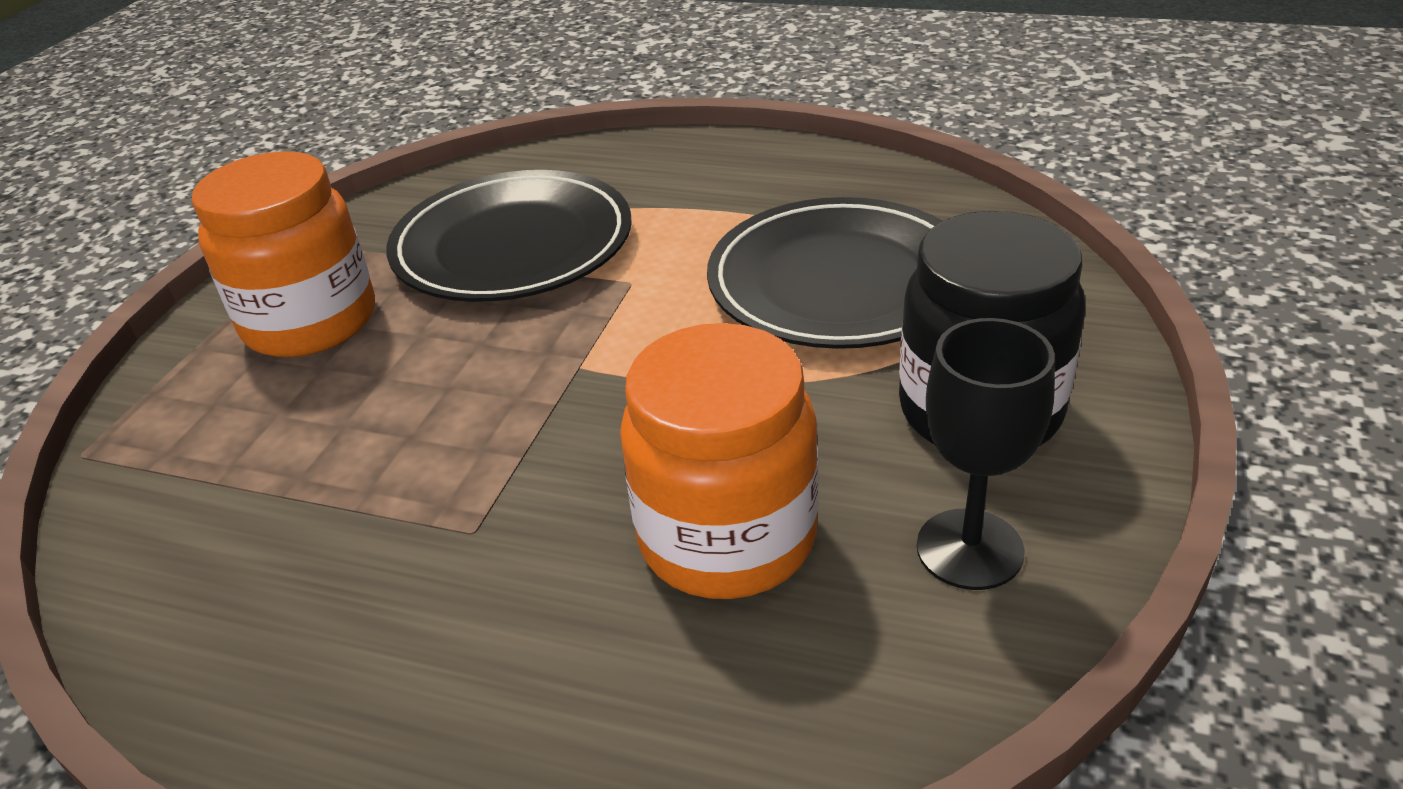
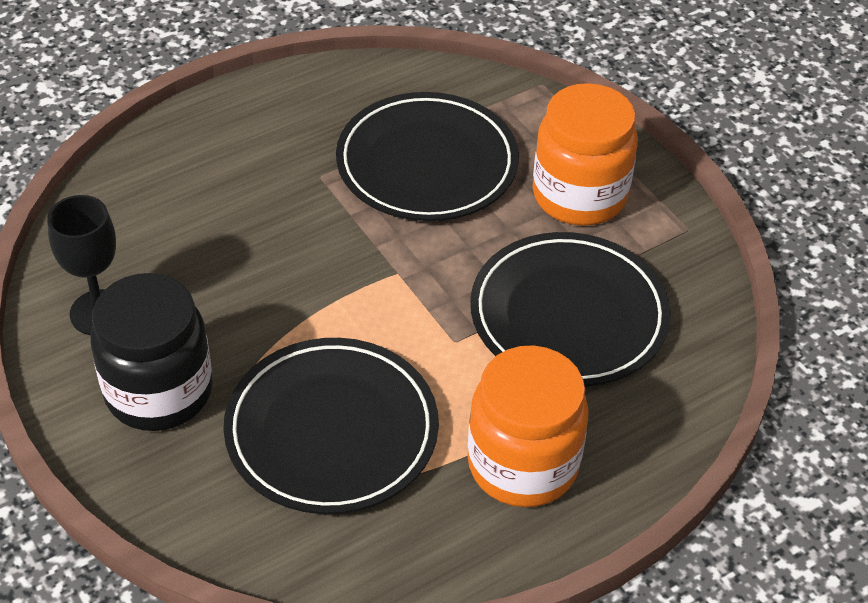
camera: 125 degrees right, 10 degrees up
orange jar [620,323,818,599] -> orange jar moved to [468,345,589,507]
none -> black plate [336,92,519,221]

